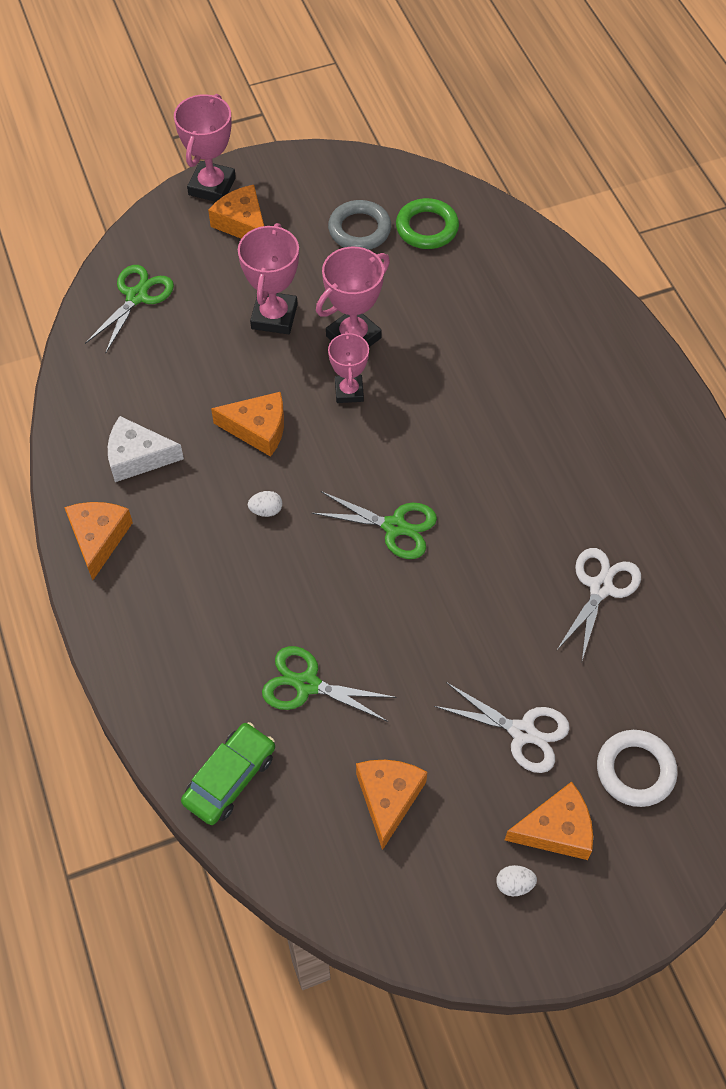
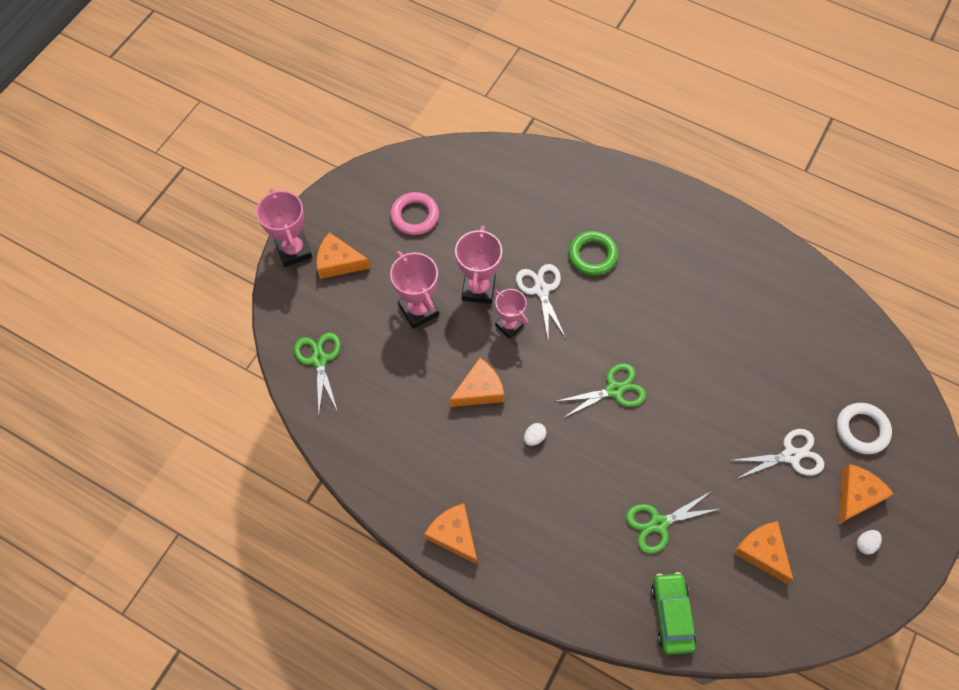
camera: 40 degrees left, 5 degrees up
white cheese [108,416,184,482] -> none
grey ring [328,200,391,250] -> pink ring [390,192,439,235]
green ring [396,198,459,249] -> green ring moved to [568,231,618,275]
white scissors [556,548,641,660] -> white scissors moved to [516,264,566,338]

